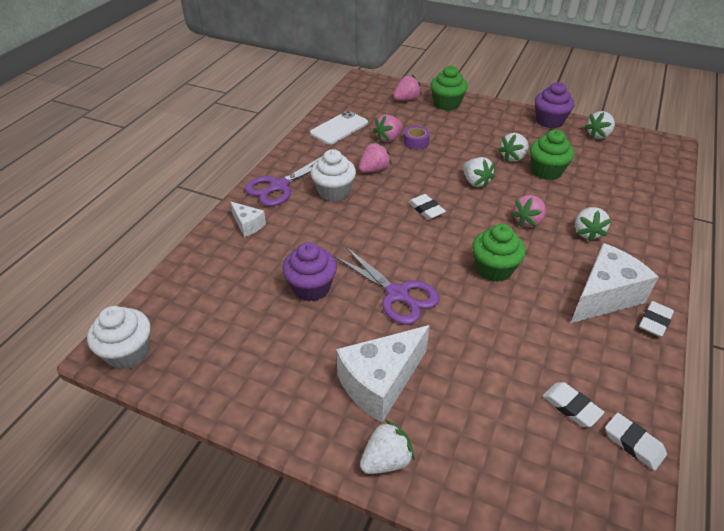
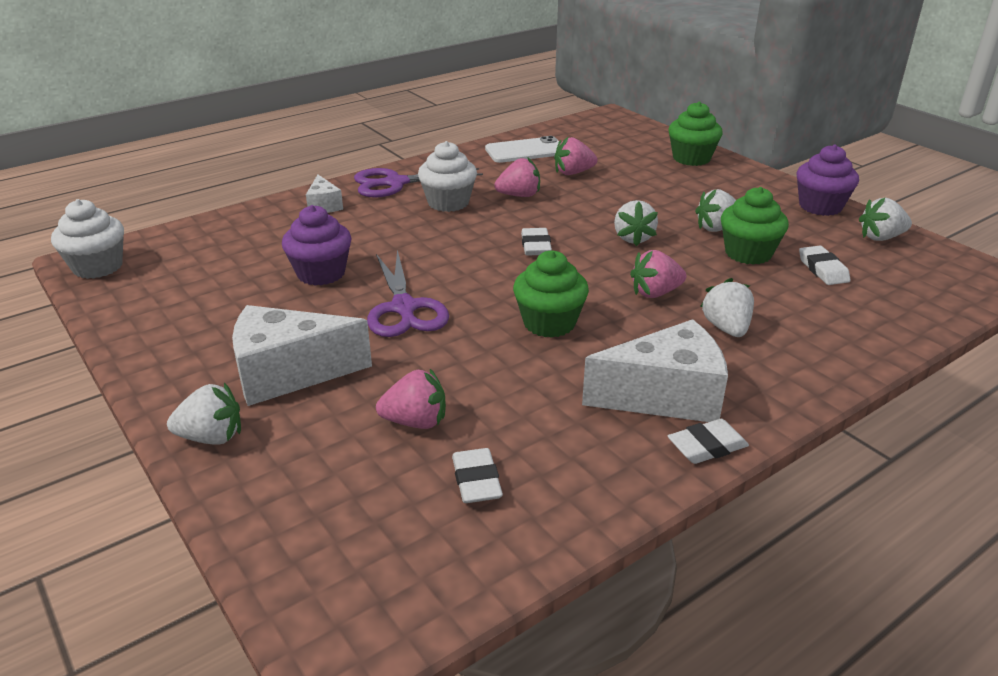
camera: 30 degrees right, 10 degrees down
pink strawberry [393,75,422,101] -> pink strawberry moved to [376,369,446,429]
purple tape [404,126,430,149] -> none
white strawberry [575,207,611,242] -> white strawberry turned 135 degrees clockwise [700,278,754,337]
white eraser [605,413,667,471] -> white eraser moved to [799,246,850,285]

